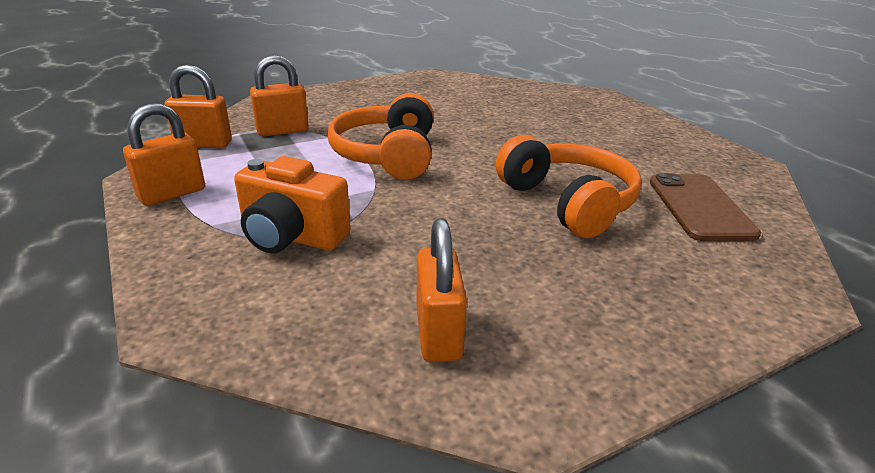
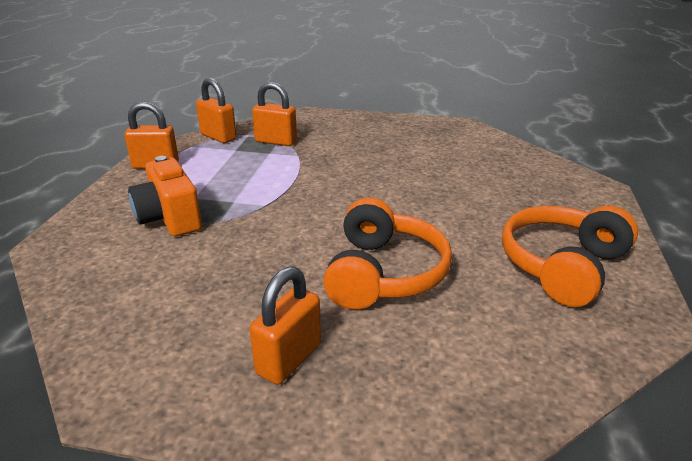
camera: 40 degrees right, 0 degrees up
orange headphones [328,93,433,180] -> orange headphones moved to [502,206,638,307]
orange padlock [417,218,467,362] -> orange padlock moved to [249,267,321,385]
brown phone [650,173,761,241] -> none

